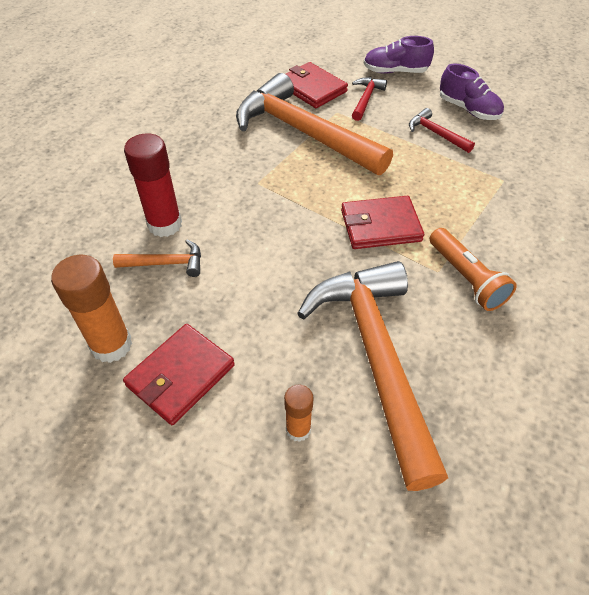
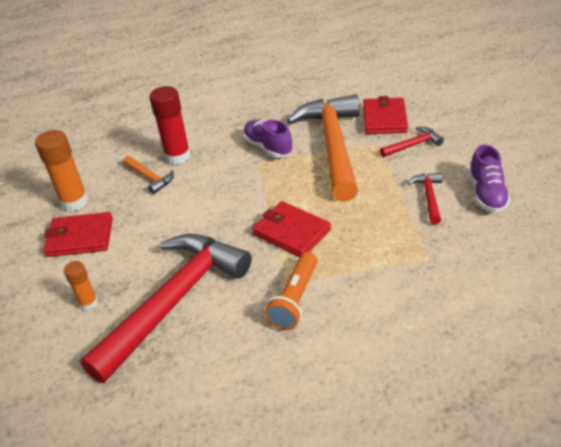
camera: 50 degrees right, 10 degrees down
orange hammer [297,261,448,491] -> red hammer [80,234,252,383]
purple shoe [364,36,434,74] -> purple shoe moved to [243,120,293,158]

